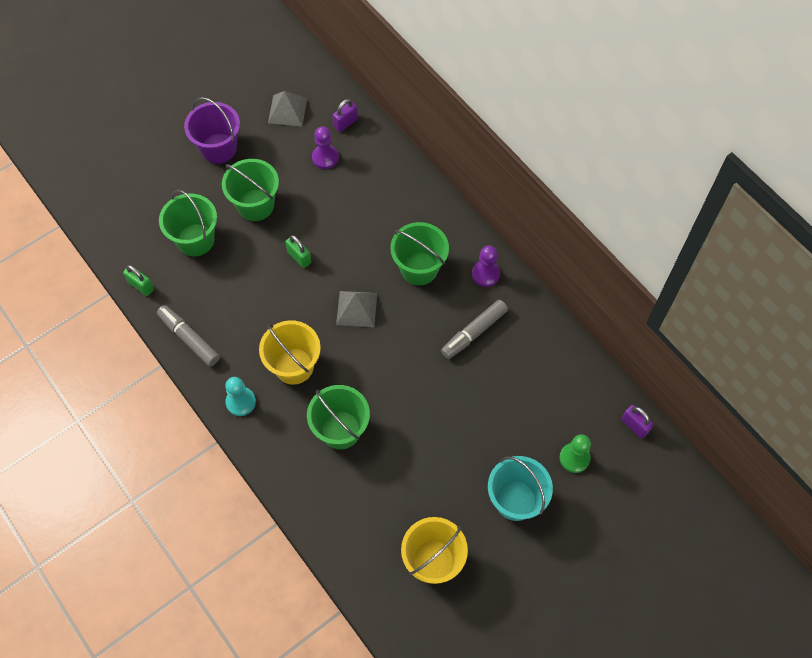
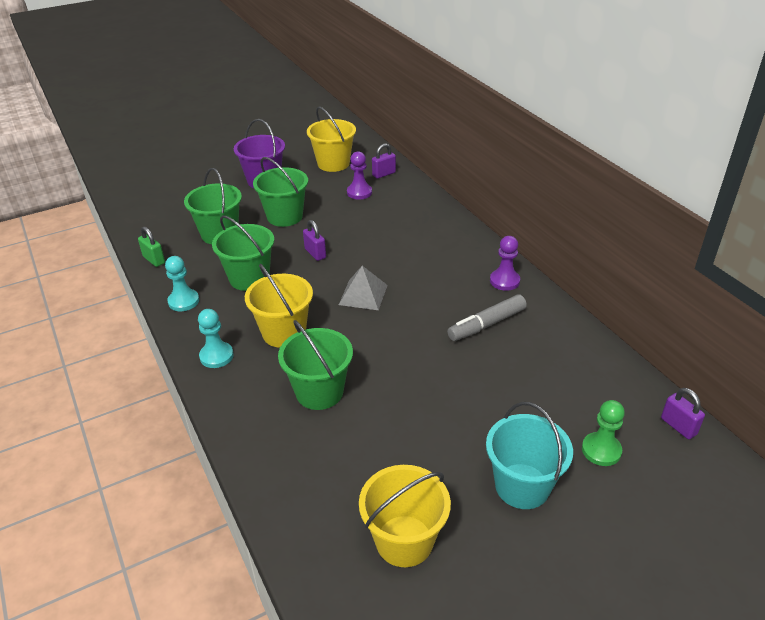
camera: 10 degrees right, 25 degrees down
grey marker [157,305,220,366] -> turquoise pawn [165,256,199,311]
grey pyramid [268,91,307,126] -> yellow bucket [307,107,356,172]
green padlock [285,235,311,268] -> purple padlock [303,220,326,261]
green bucket [390,222,449,285] -> green bucket moved to [212,215,274,291]

